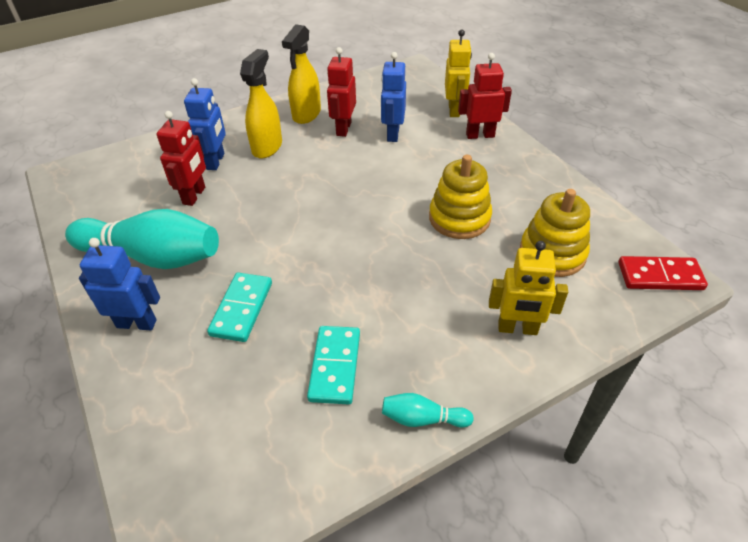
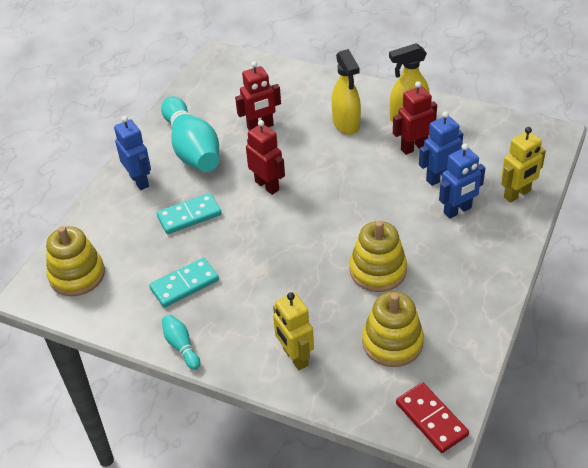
camera: 55 degrees right, 0 degrees up
blue robot [184,78,226,170] -> blue robot moved to [439,143,485,219]
yellow spray bottle [240,49,282,159] -> yellow spray bottle turned 90 degrees clockwise [332,49,361,135]
red robot [458,53,512,139] -> red robot moved to [246,120,285,195]
none -> yellow stacking toy [46,226,105,296]

